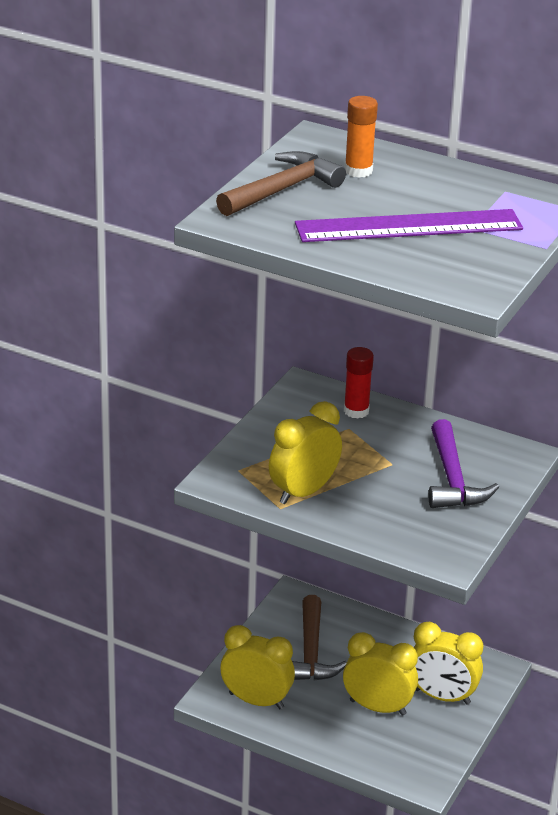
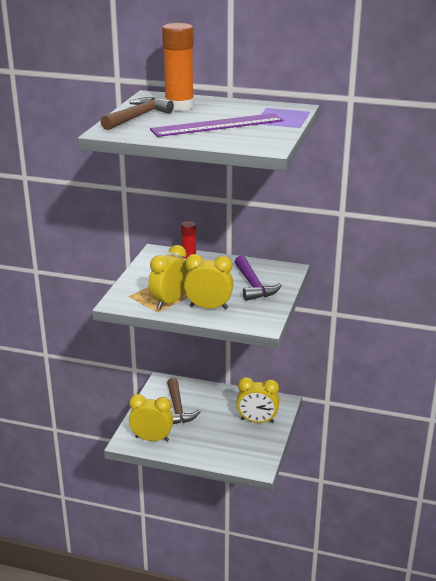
camera: 10 degrees left, 5 degrees down
yellow clock [343,632,418,716] -> yellow clock moved to [184,254,234,309]
orange glue stick [345,96,378,178] -> orange glue stick [162,23,194,111], size x1.76

